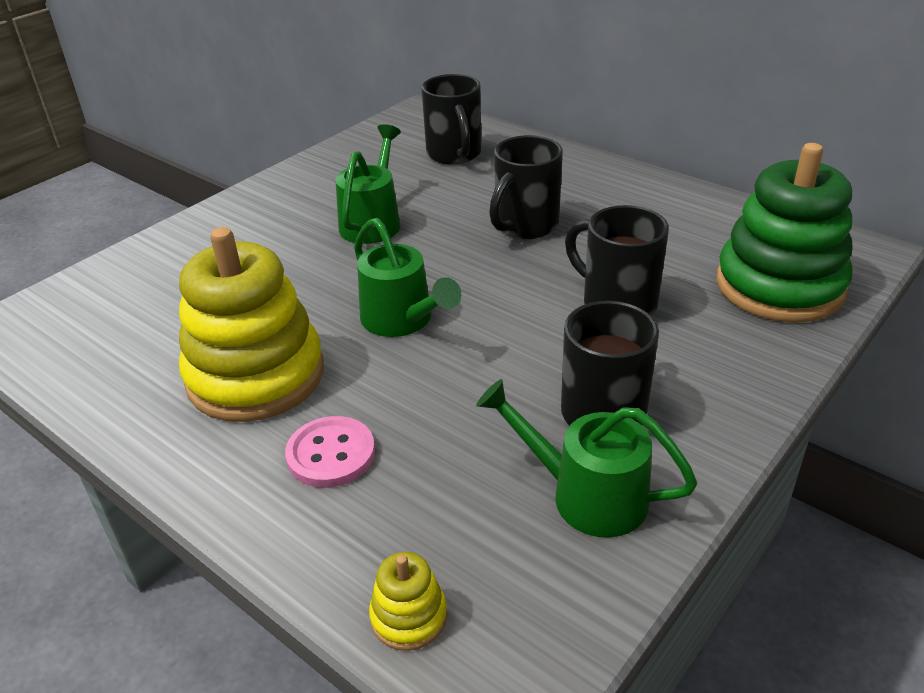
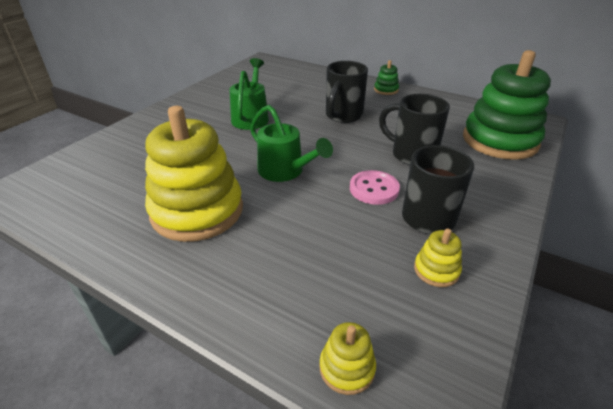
camera: 10 degrees left, 0 degrees up
pink button [285,416,375,488] -> pink button moved to [350,170,400,205]
black mug [421,74,481,165] -> none
green watering can [476,379,697,538] -> yellow stacking toy [414,228,462,287]
none -> green stacking toy [374,60,399,95]

